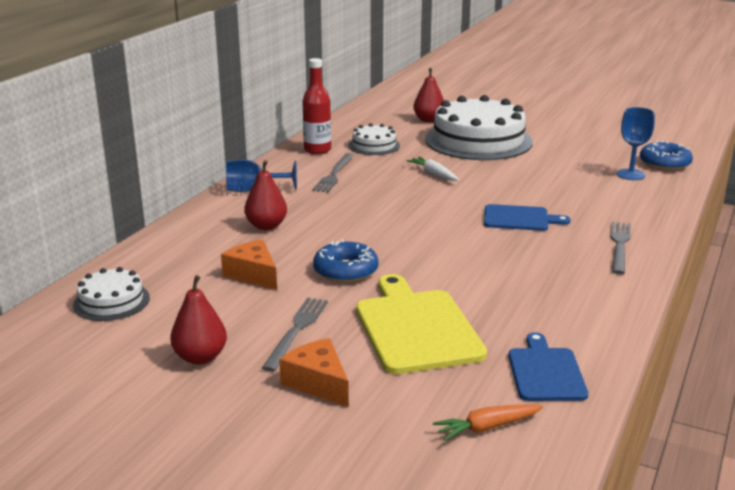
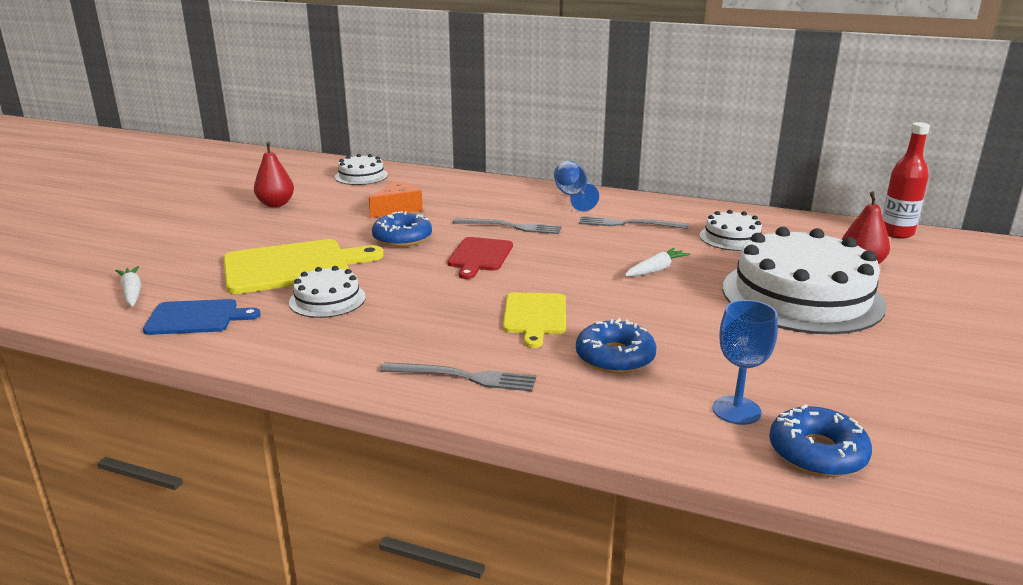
camera: 85 degrees right, 0 degrees up
red pear [244,160,287,230] -> none
grey fork [262,297,328,372] -> grey fork moved to [453,218,561,234]
orange cheese [279,338,349,407] -> none
red bottle [302,58,331,154] -> red bottle moved to [882,122,930,239]
orange carrot [433,404,543,441] -> white carrot [115,266,141,306]
blue cutting board [484,204,571,231] -> yellow cutting board [503,292,566,348]
none -> white cake [289,266,366,318]
none -> red cutting board [447,237,513,279]
none -> blue donut [576,318,656,373]

